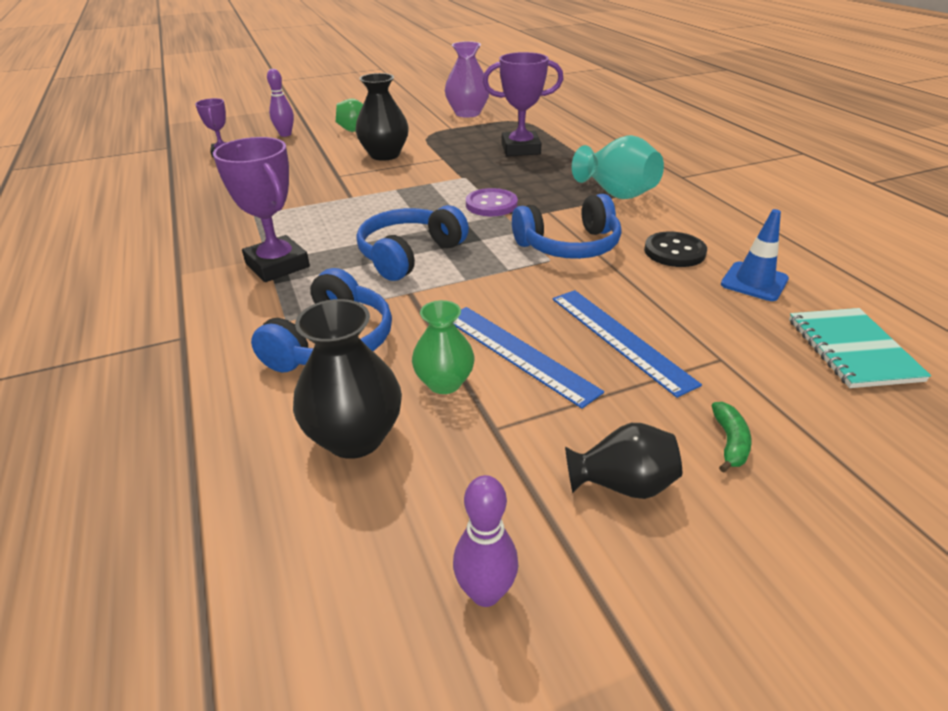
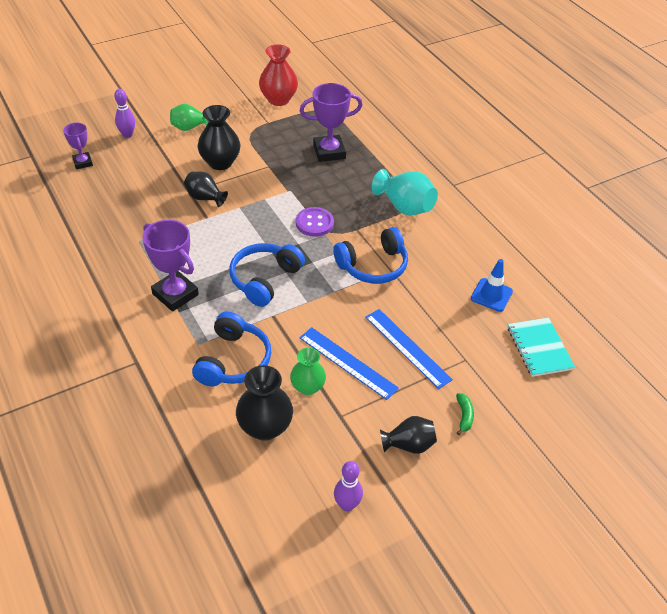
camera: 10 degrees left, 10 degrees up
purple vase [445,41,489,118] -> red vase [259,44,298,106]
black button [644,232,707,267] -> none
none -> black vase [184,172,228,207]

